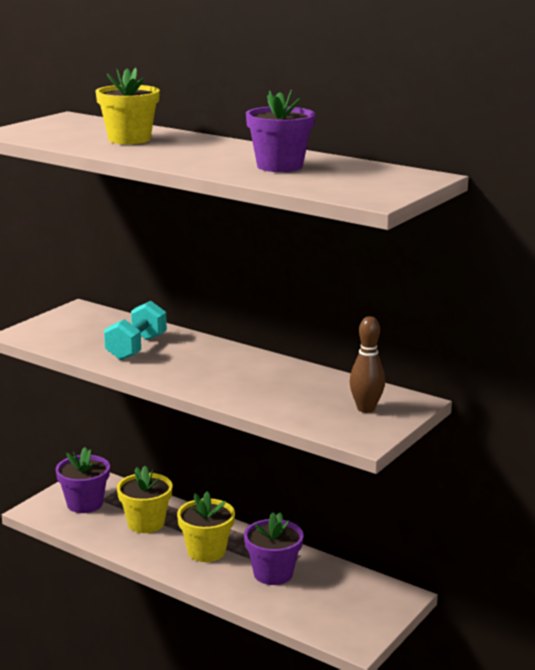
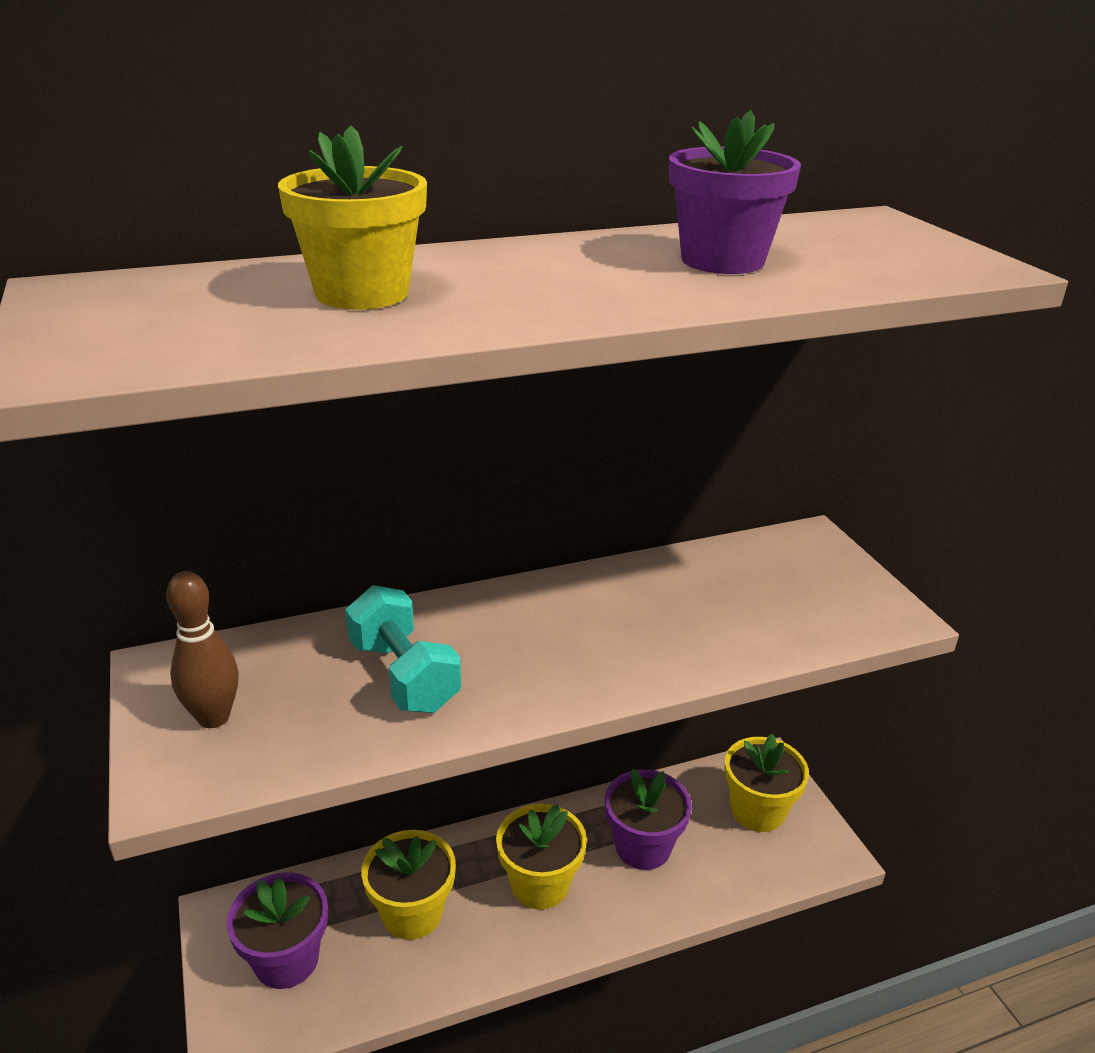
camera: 55 degrees left, 10 degrees up
brown bowling pin [350,316,385,413] -> brown bowling pin moved to [166,571,239,728]
none -> yellow flower pot [724,734,809,832]

